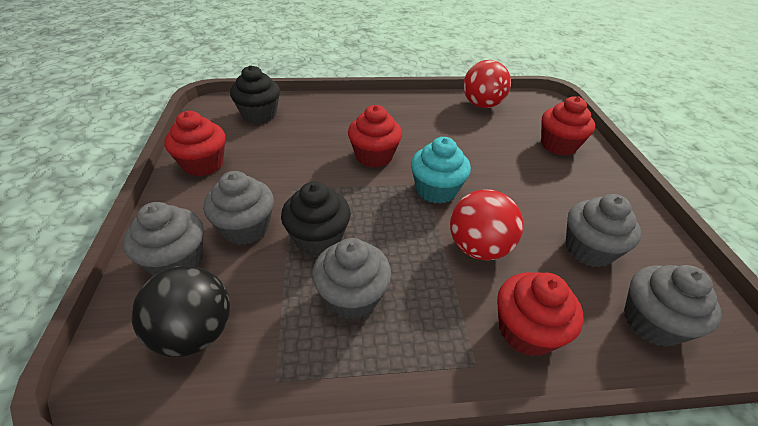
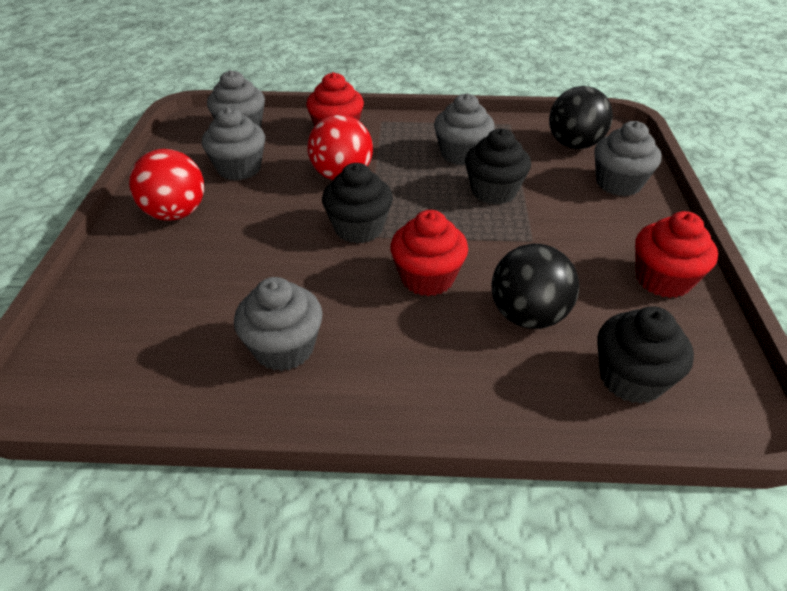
camera: 170 degrees left, 0 degrees up
grey cupcake [203,171,274,245] -> grey cupcake moved to [234,277,323,371]
turquoise cupcake [411,137,471,204] -> black cupcake [322,163,393,244]
red ball [463,60,511,108] -> red ball moved to [129,149,204,221]
red cupcake [541,96,595,156] -> none
none -> black ball [492,244,579,329]

